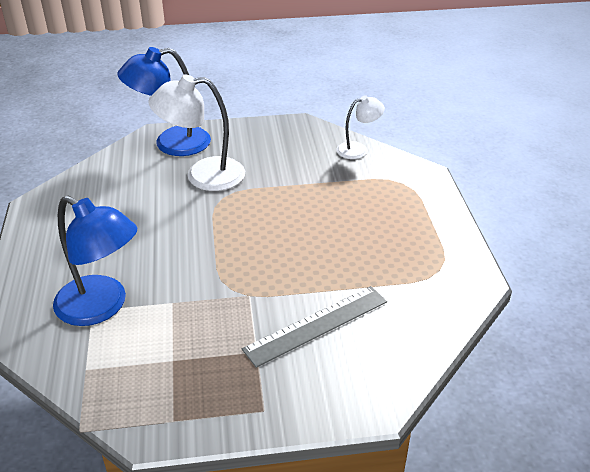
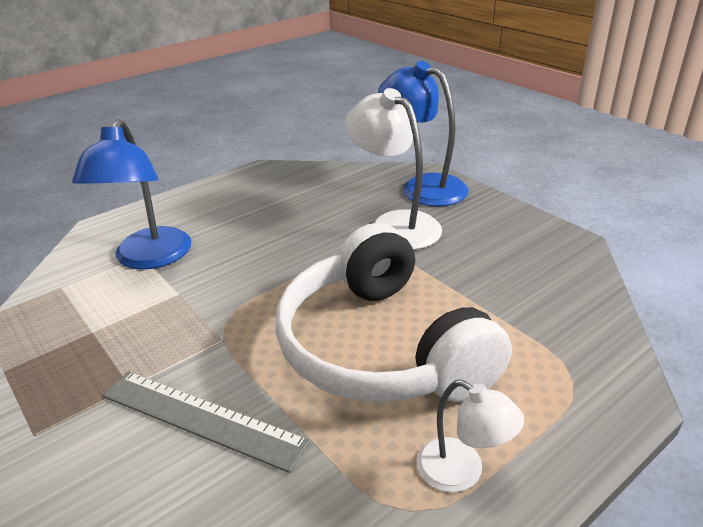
camera: 60 degrees right, 5 degrees down
white lamp [337,95,385,159] -> white lamp moved to [417,380,524,492]
none -> white headphones [275,223,512,403]

